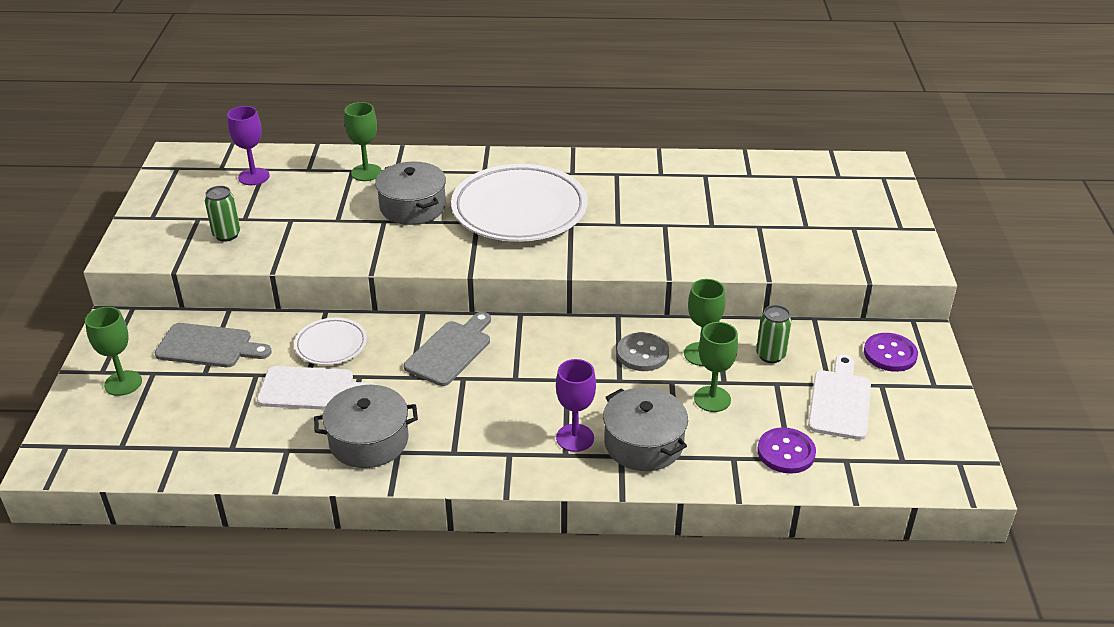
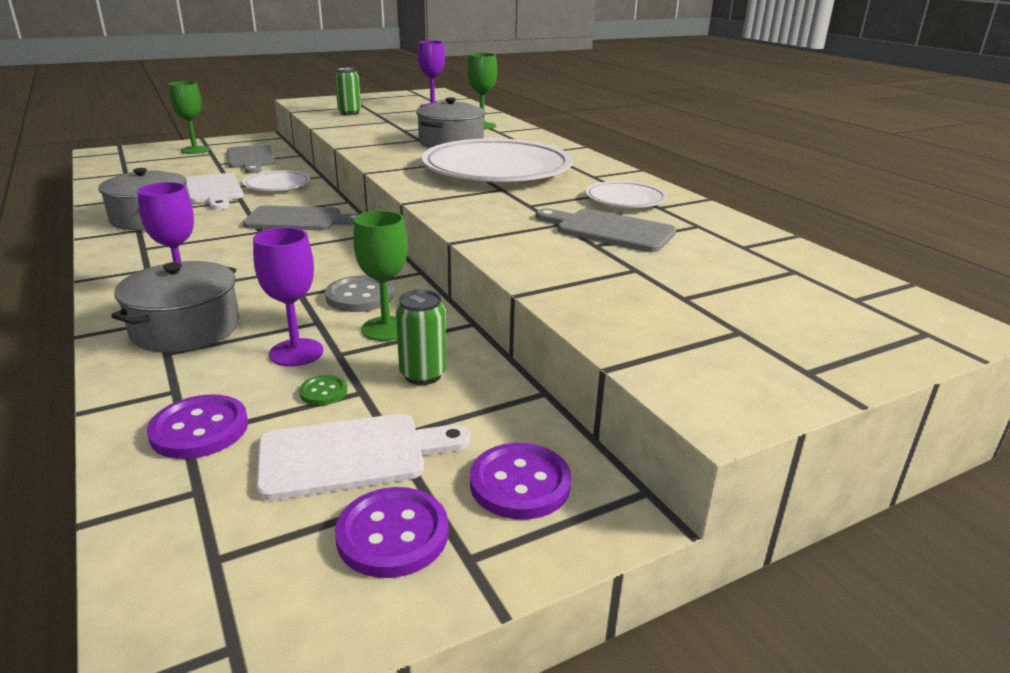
camera: 60 degrees right, 10 degrees down
green goblet [694,322,738,412] -> purple goblet [253,227,324,367]
none -> green button [299,375,347,405]
none -> purple button [335,487,448,578]
none -> grey cutting board [536,209,676,252]
none -> white plate [586,181,668,208]

